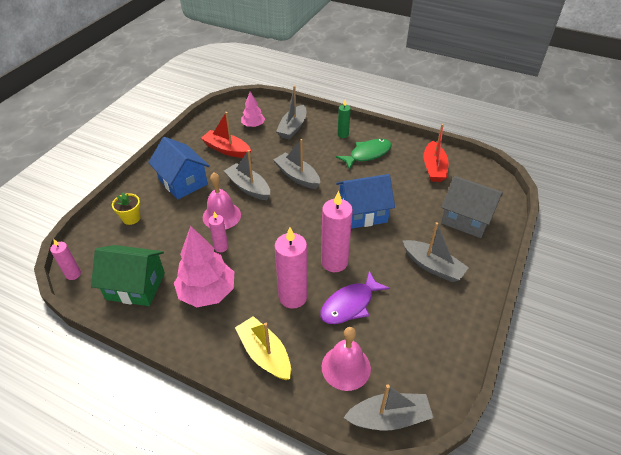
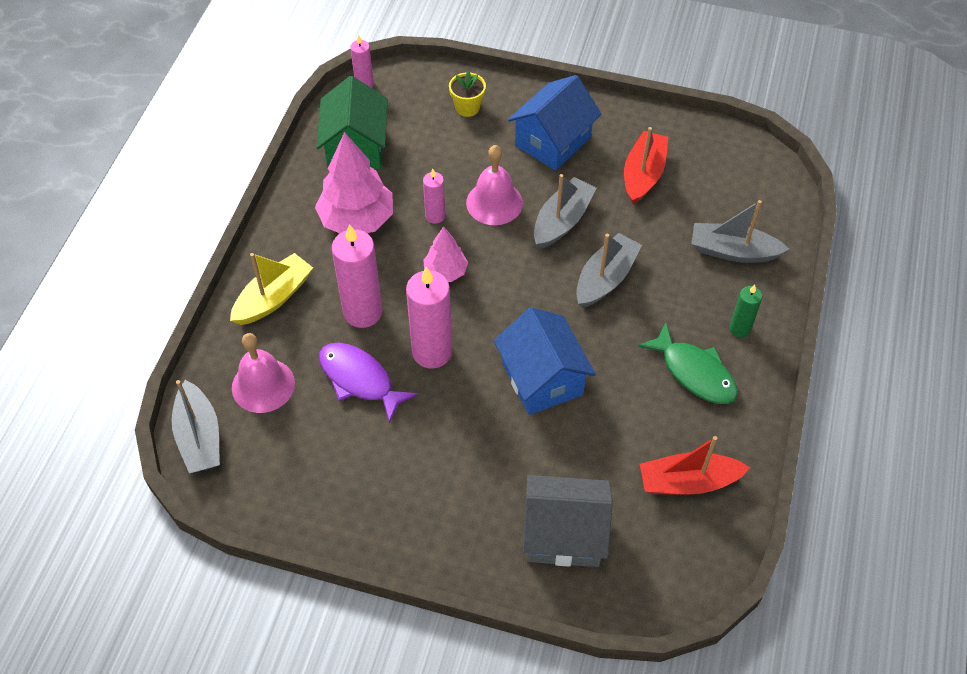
camera: 80 degrees right, 10 degrees up
pink tree [241,92,265,127] -> pink tree moved to [423,226,468,282]
grey boat [403,222,469,282] -> none
grey house [441,176,502,238] -> grey house turned 75 degrees clockwise [523,475,613,567]

